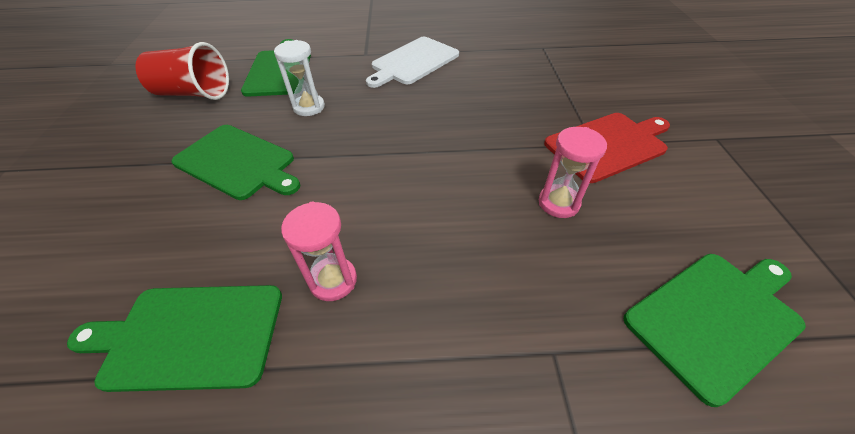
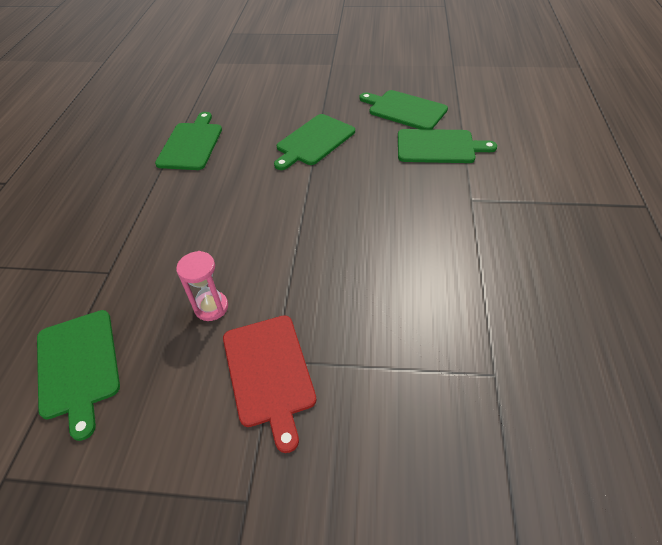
camera: 100 degrees right, 0 degrees up
red cup [135,42,229,100] -> green cutting board [359,90,448,129]
white hourglass [274,40,325,116] -> none
pink hourglass [281,202,357,301] -> none
white cutting board [366,37,459,88] -> none

